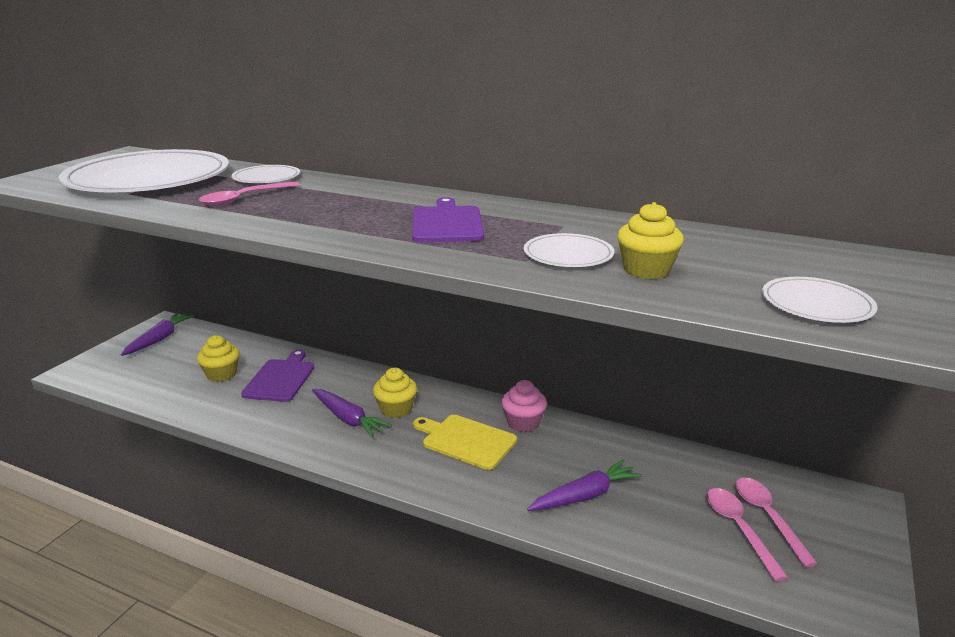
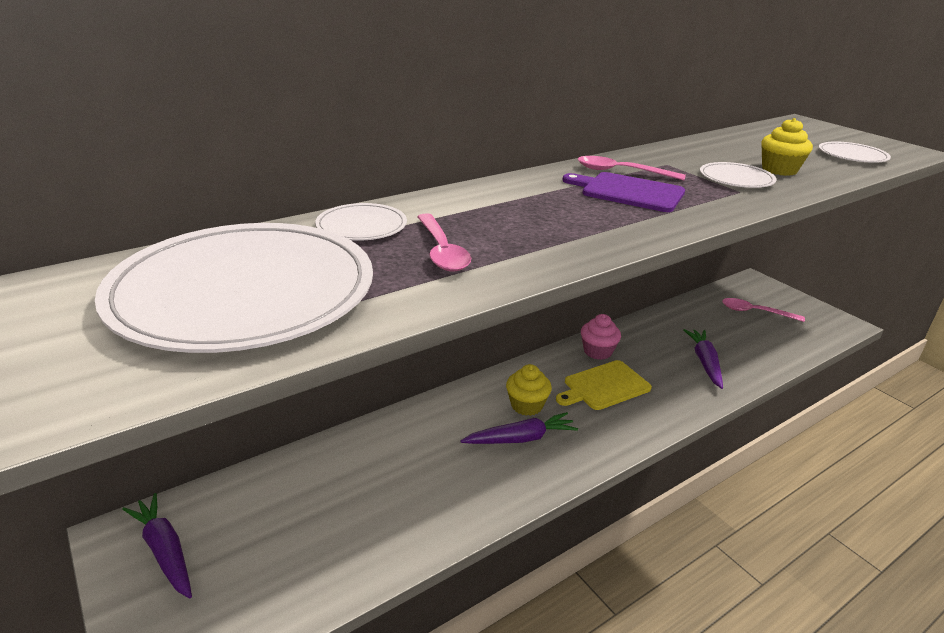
camera: 60 degrees left, 5 degrees up
yellow cupcake [197,335,239,382] -> none
purple cutting board [241,350,314,402] -> none
pink spoon [706,488,788,581] -> pink spoon moved to [578,156,686,180]

